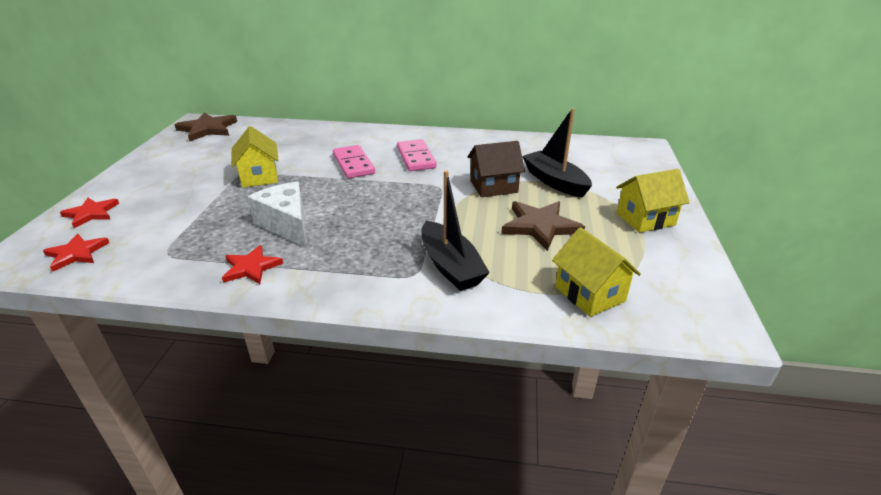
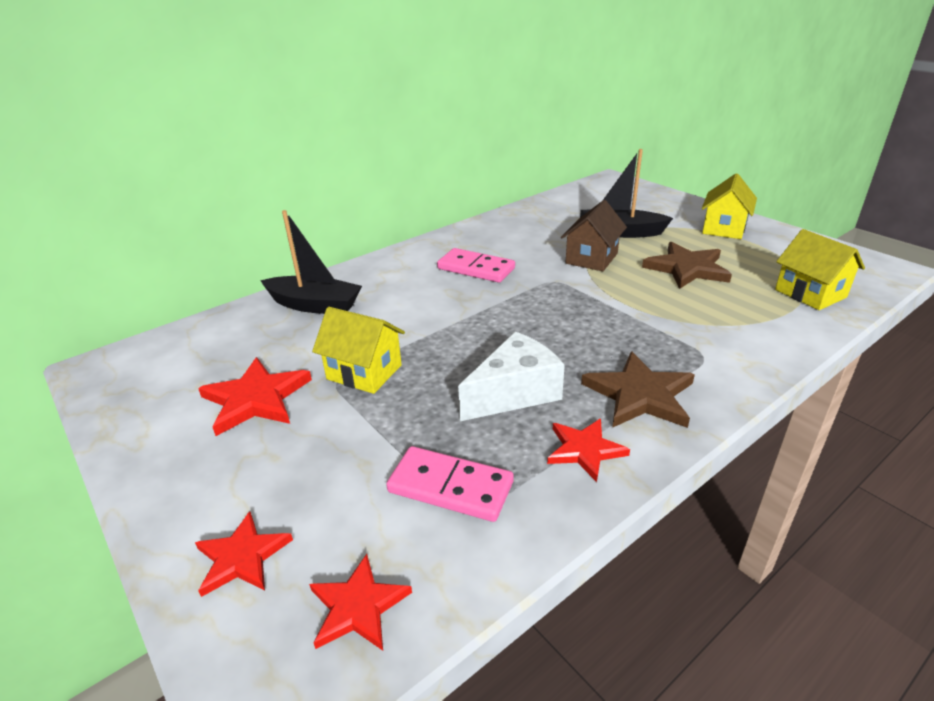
camera: 45 degrees left, 0 degrees up
brown star [175,112,237,141] -> brown star moved to [581,351,695,428]
white cheese [247,182,306,248] -> white cheese turned 135 degrees clockwise [458,332,565,421]
pink domino [333,145,375,178] -> pink domino moved to [386,446,514,522]
black boat [422,170,490,291] -> black boat moved to [260,210,362,314]
yellow house [552,227,641,317] -> yellow house turned 45 degrees clockwise [775,229,865,310]
none -> red star [198,357,312,436]

